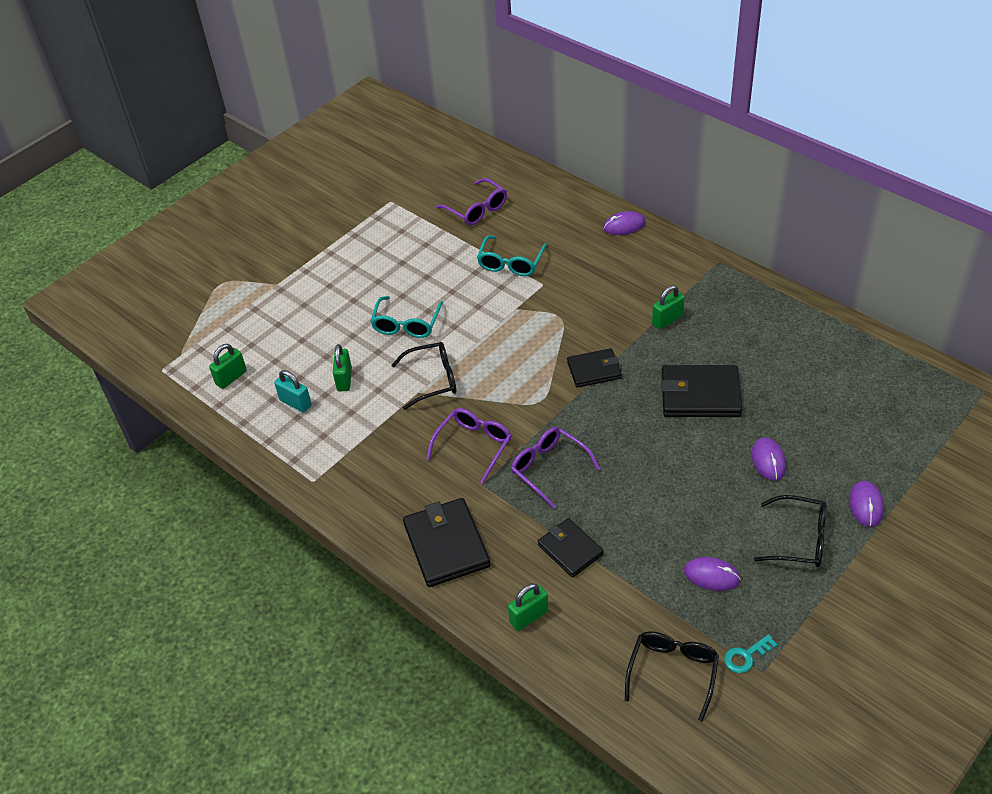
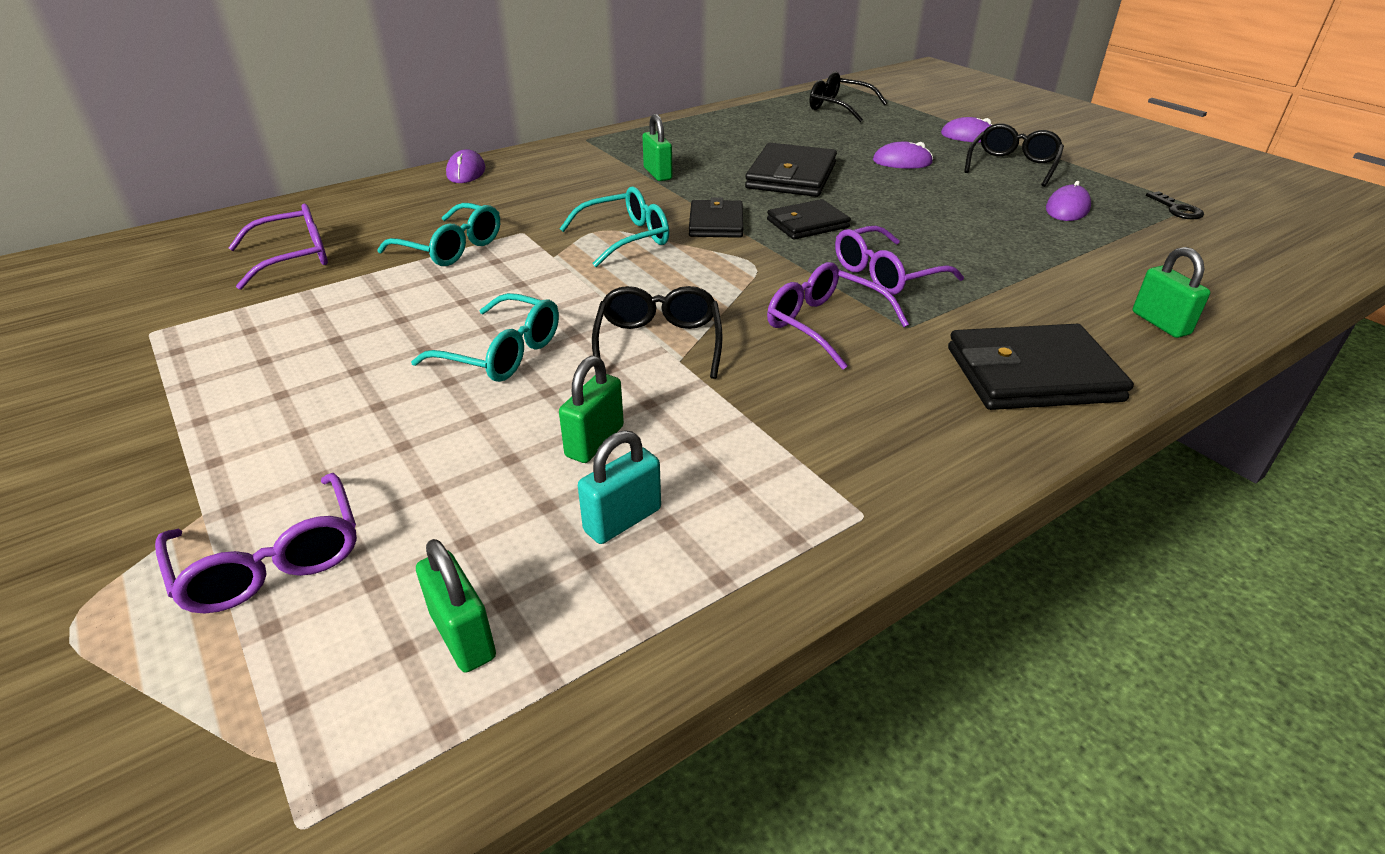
camera: 80 degrees left, 10 degrees down
green padlock [333,344,352,392] -> green padlock turned 75 degrees counterclockwise [559,356,624,463]
black wallet [538,518,604,578] -> black wallet moved to [767,199,851,239]
black glasses [625,631,719,722] -> black glasses moved to [810,71,887,122]
turquoise key [724,634,777,673] -> black key [1146,191,1204,220]
none -> purple glasses [155,473,357,613]
none -> turquoise glasses [560,186,669,267]

